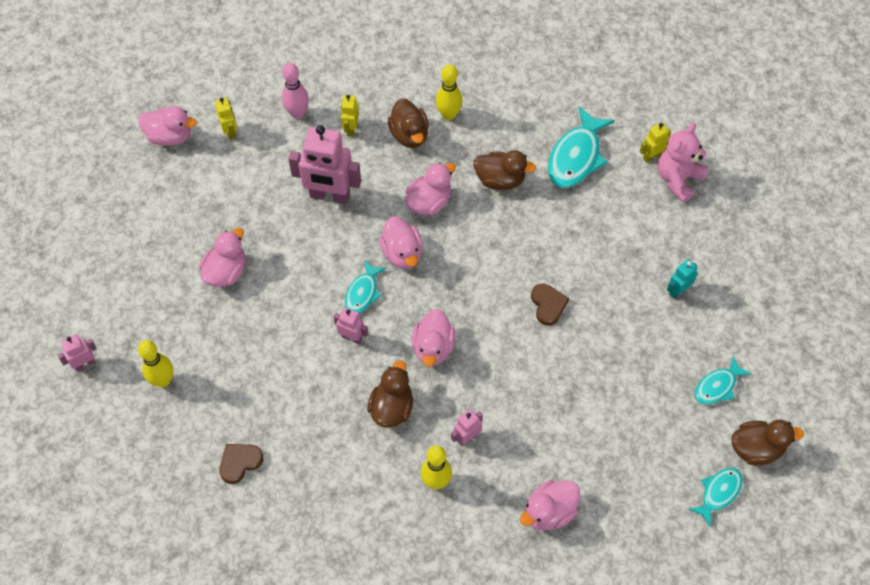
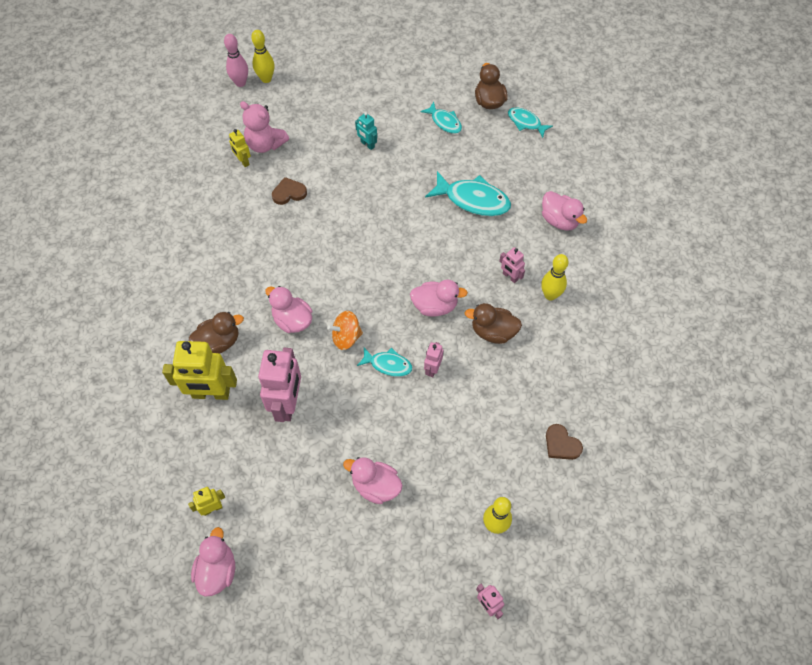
camera: 95 degrees left, 0 degrees up
pink bowling pin [282,63,309,119] -> pink bowling pin moved to [224,34,248,87]
yellow robot [341,95,359,137] -> yellow robot [162,341,237,400], size x2.05
pink duck [379,216,423,269] -> orange spinning top [327,311,363,350]
yellow bowling pin [436,64,463,120] -> yellow bowling pin moved to [251,30,274,83]
brown duck [473,150,536,190] -> none
brown heart [531,284,569,325] -> brown heart moved to [272,177,307,205]
turquoise fish [548,106,615,188] -> turquoise fish moved to [425,171,511,216]

